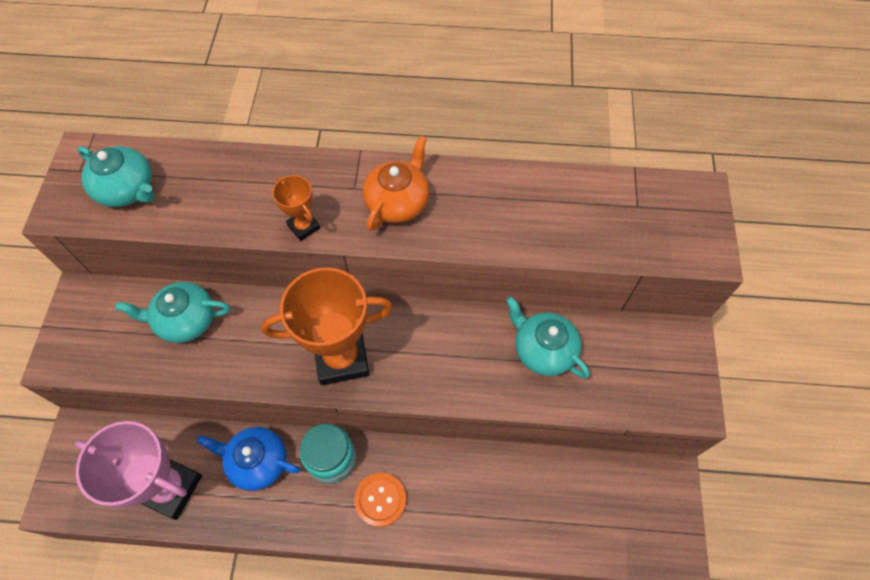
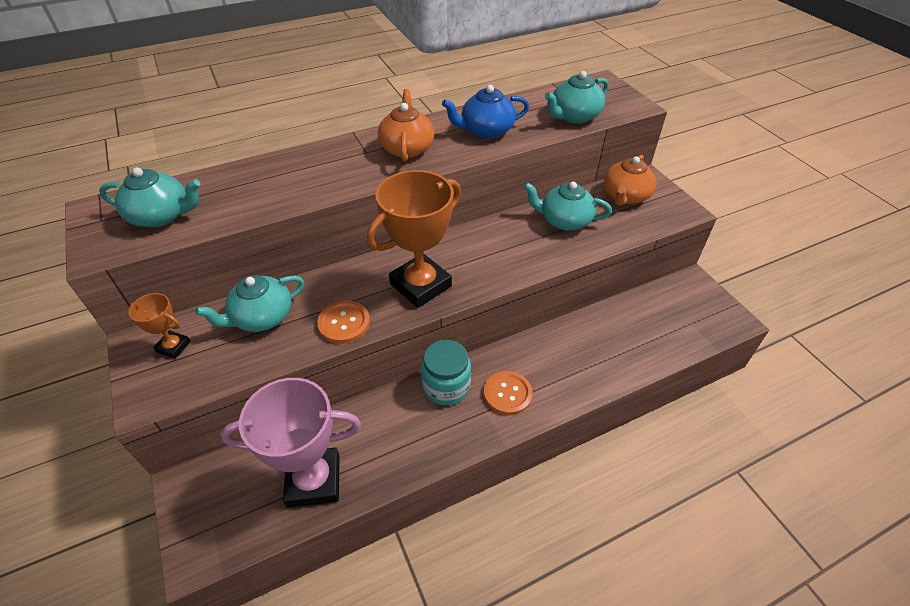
camera: 30 degrees left, 15 degrees down
blue teapot [197,427,300,491] -> blue teapot moved to [442,85,529,139]
orange trophy [272,175,320,241] -> orange trophy moved to [129,293,191,359]
none -> orange button [317,301,370,344]
none -> turquoise teapot [545,71,609,124]
none -> orange teapot [604,155,657,205]

